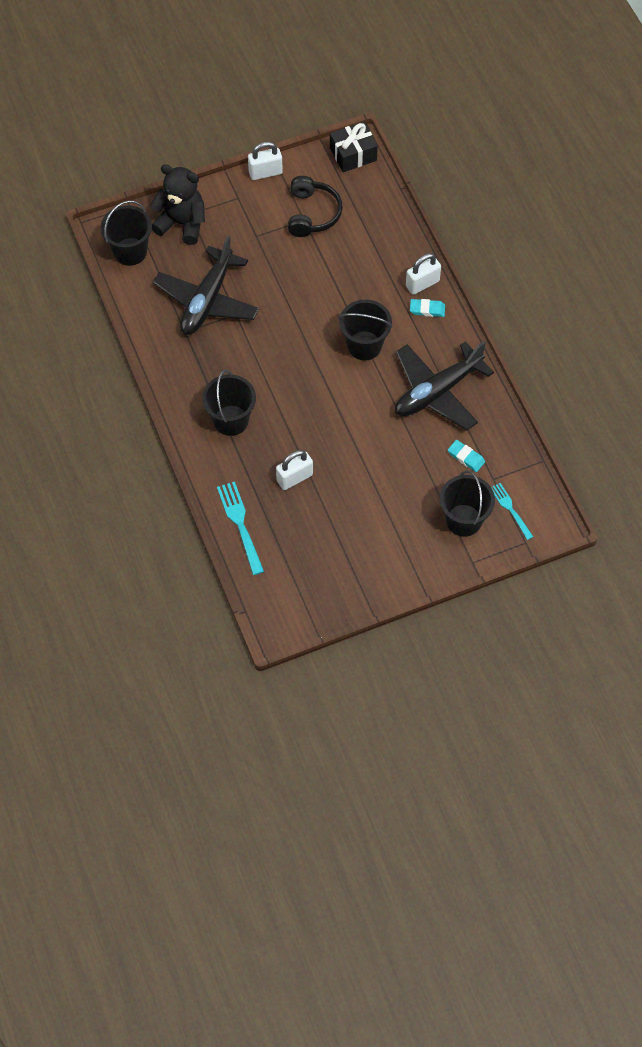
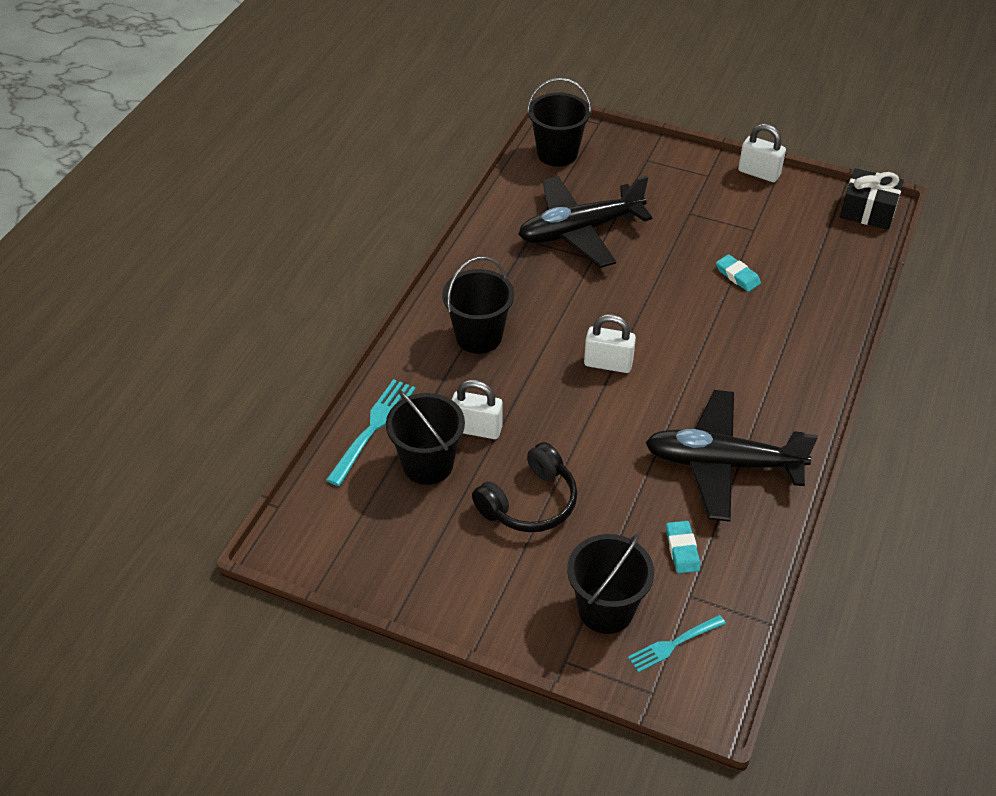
camera: 45 degrees right, 15 degrees down
black teddy bear [150,164,205,245] -> none
black headphones [288,176,343,237] -> black headphones moved to [472,442,577,532]
black bucket [339,299,393,360] -> black bucket moved to [386,390,465,485]
white padlock [406,253,441,295] -> white padlock moved to [584,314,636,373]
turquoise eraser [410,299,445,317] -> turquoise eraser moved to [716,254,761,292]
turquoise fork [491,483,533,540] -> turquoise fork turned 135 degrees counterclockwise [628,615,726,673]

